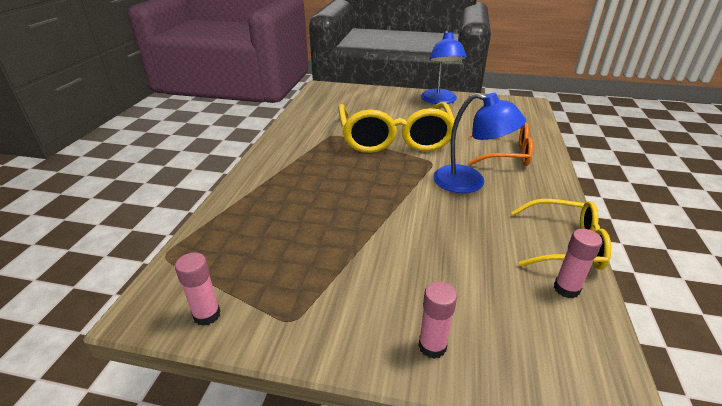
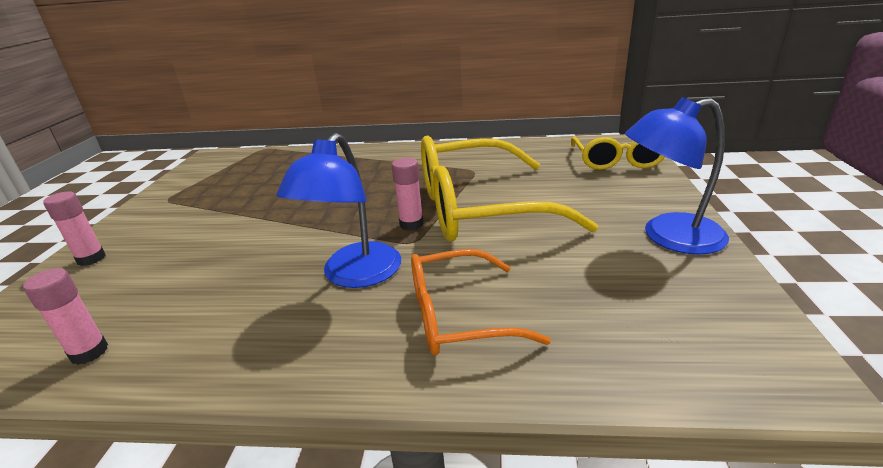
camera: 85 degrees right, 5 degrees down
pink glue stick [175,252,221,326] -> pink glue stick moved to [392,158,424,231]
orange glasses [469,123,533,166] -> orange glasses turned 75 degrees clockwise [411,249,551,355]
yellow glasses [511,199,611,270] -> yellow glasses moved to [571,136,665,170]

